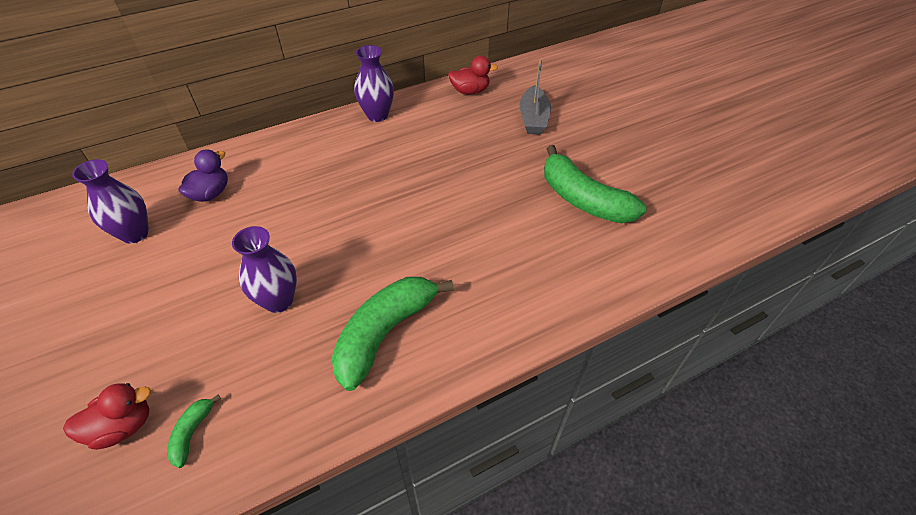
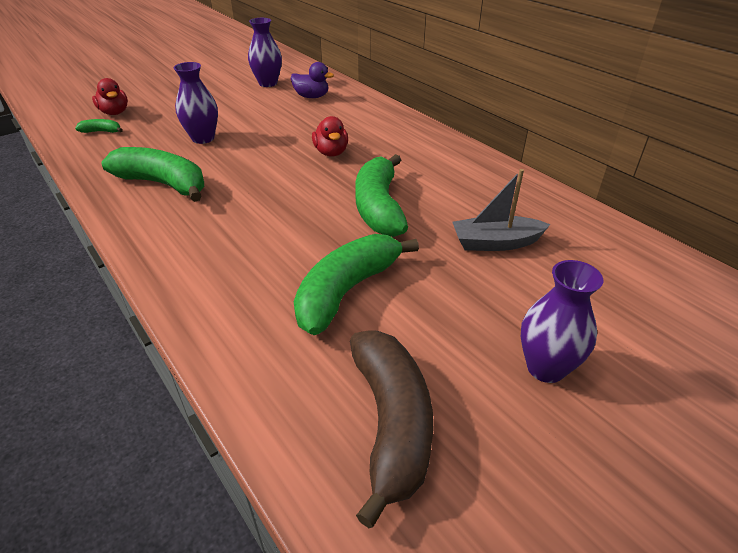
camera: 80 degrees right, 10 degrees down
purple vase [354,45,394,122] -> purple vase moved to [521,260,603,383]
red duck [448,56,498,95] -> red duck moved to [312,116,348,157]
none -> brown banana [350,330,433,528]
none -> green banana [355,154,408,237]

